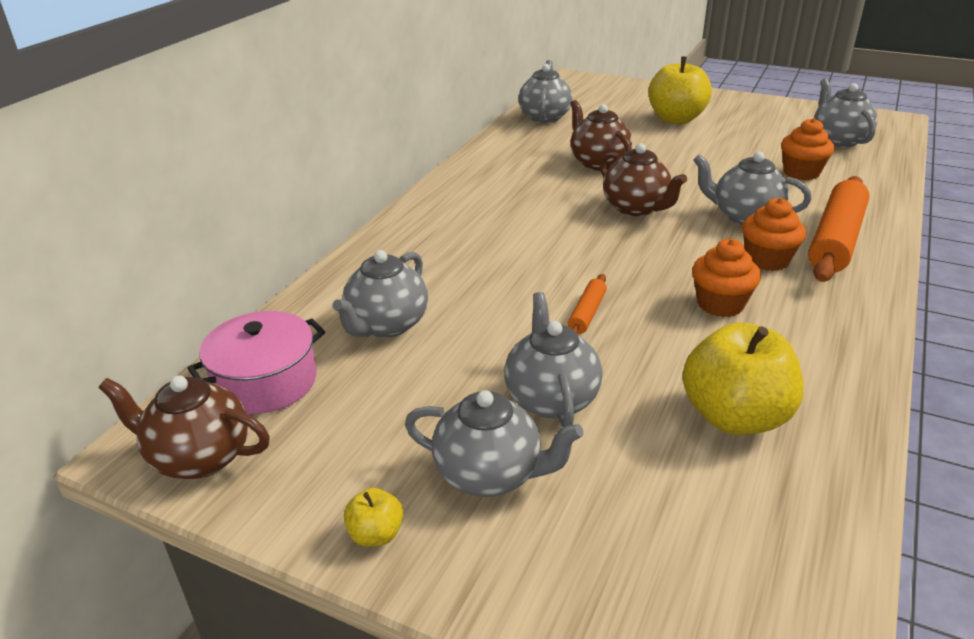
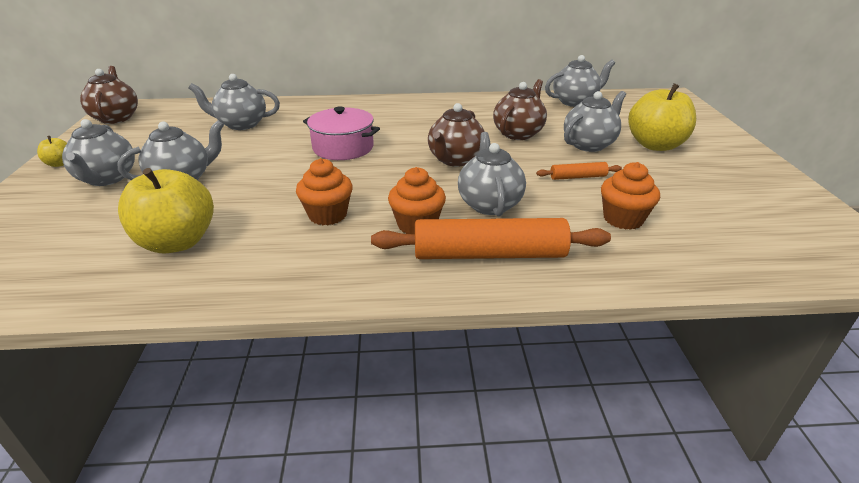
camera: 60 degrees right, 0 degrees up
pink pot [187,311,325,414] -> pink pot moved to [303,106,380,160]
orange rolling pin [568,274,607,334] -> orange rolling pin moved to [536,162,622,180]
grey teapot [814,78,877,147] -> grey teapot moved to [564,91,626,152]

